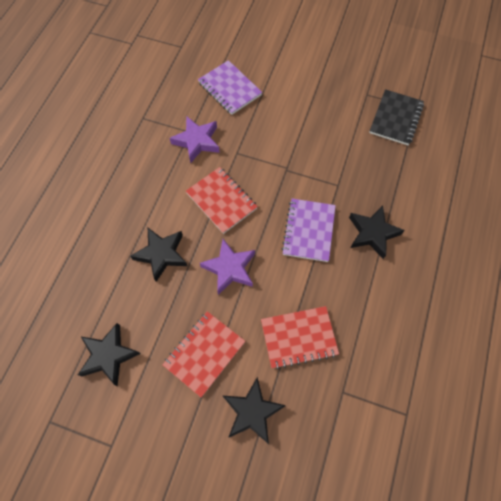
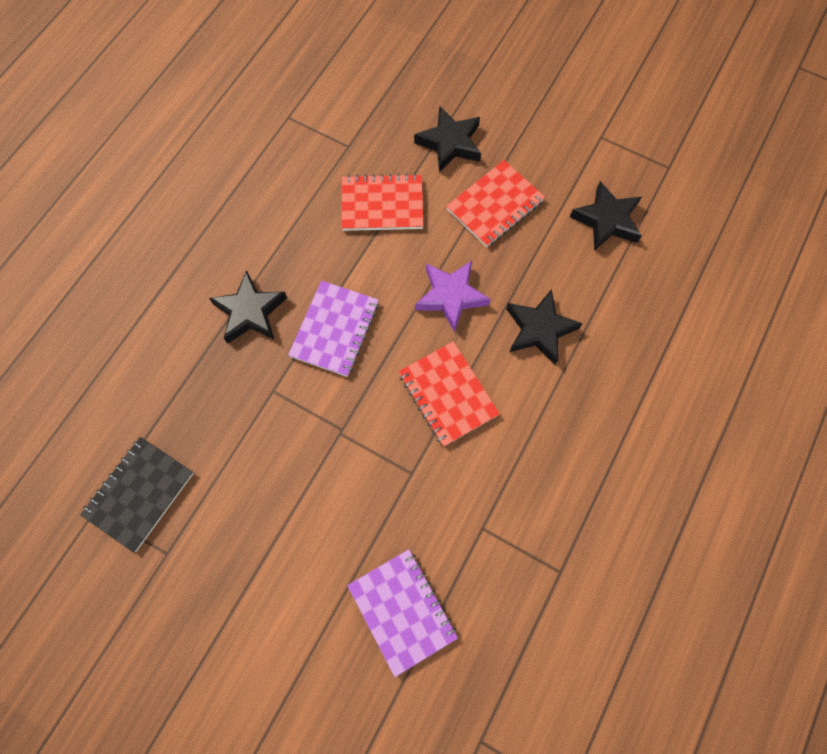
camera: 170 degrees left, 5 degrees up
purple star [170,116,220,163] -> none

